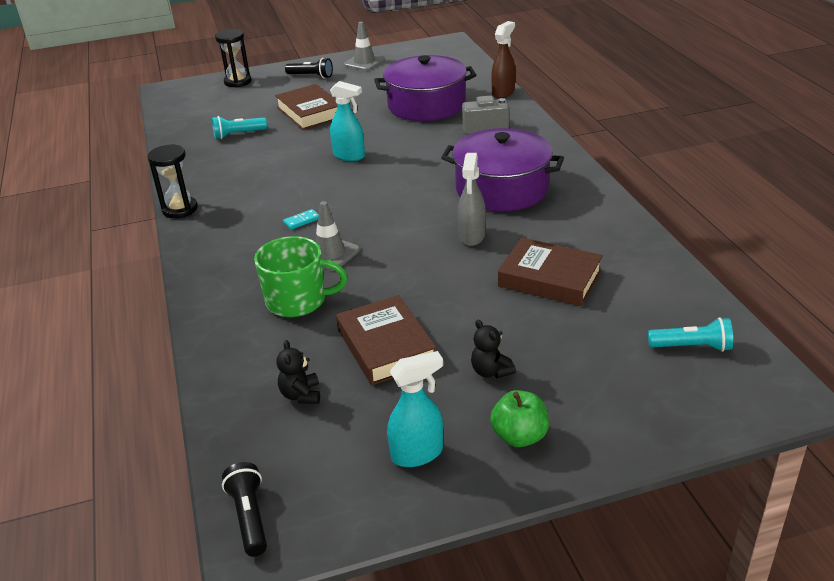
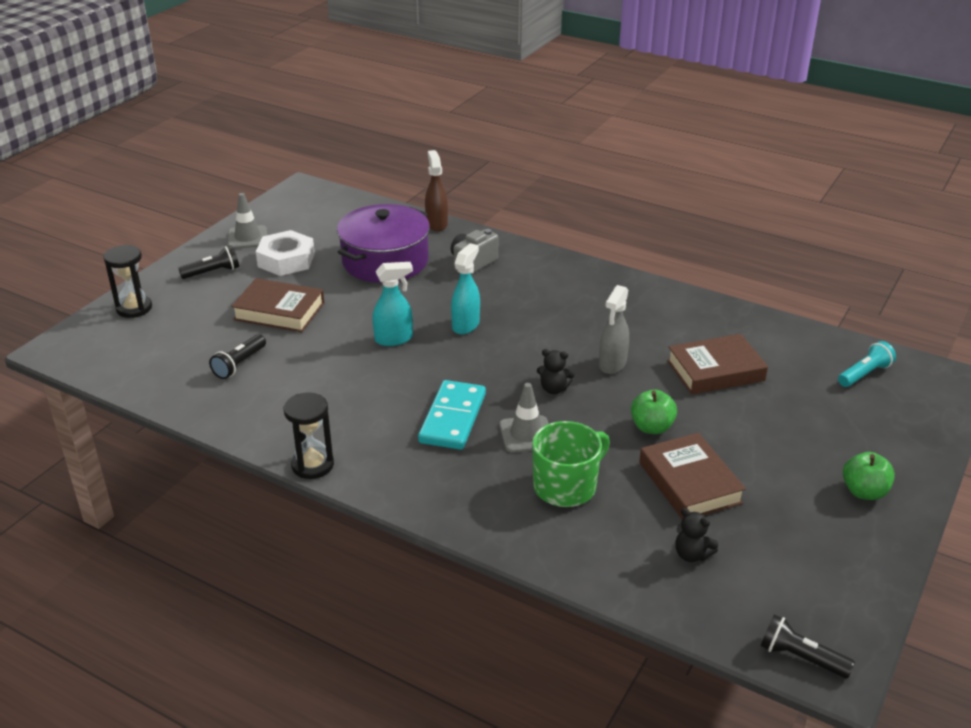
camera: 45 degrees left, 0 degrees up
turquoise flashlight [212,116,267,139] -> black flashlight [209,334,266,379]
turquoise domino [283,209,319,230] -> turquoise domino [418,380,486,450], size x2.47
brown book [336,295,437,385] -> brown book turned 45 degrees clockwise [639,433,746,519]
turquoise spray bottle [387,351,443,467] -> turquoise spray bottle moved to [451,243,480,335]
purple pot [441,128,564,211] -> none
grey spray bottle [458,153,486,246] -> grey spray bottle turned 60 degrees clockwise [599,285,629,374]
black teddy bear [471,320,516,378] -> black teddy bear moved to [537,349,575,394]
none -> white nut [256,230,315,276]
none -> green apple [631,389,677,434]

